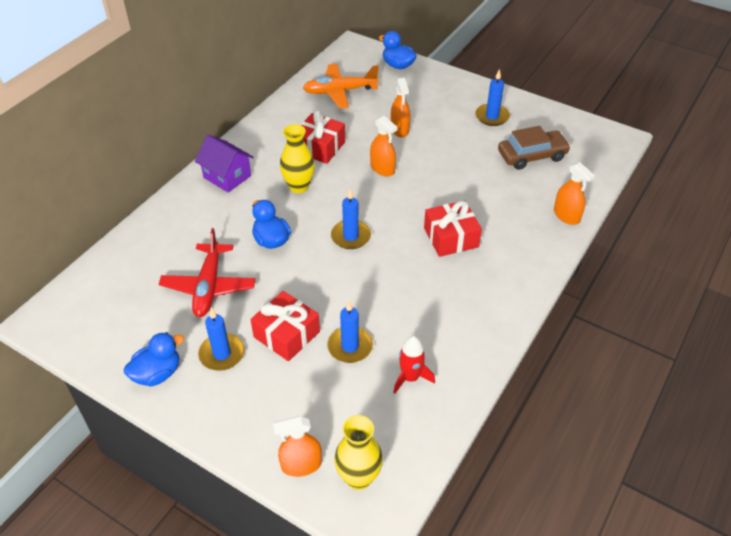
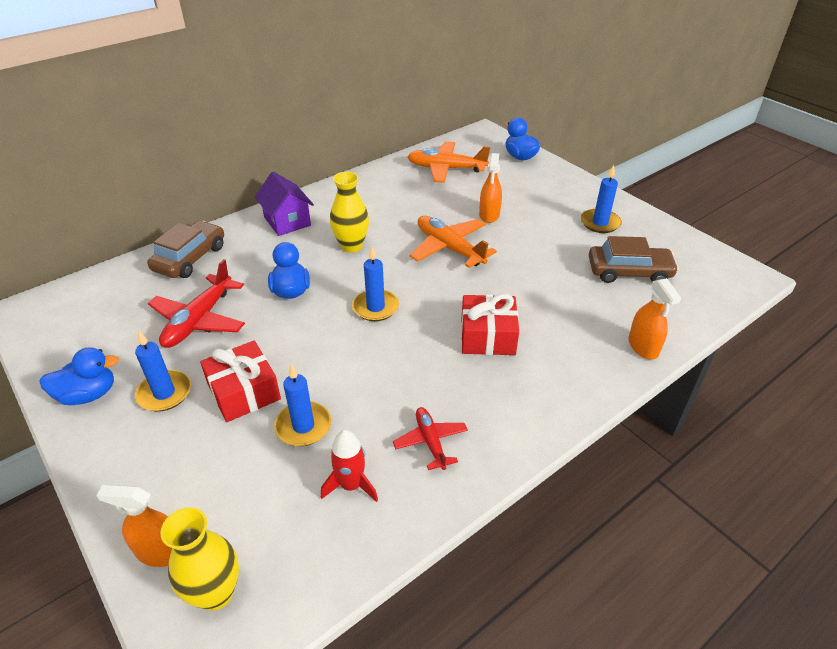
camera: 20 degrees right, 5 degrees down
red gift [301,111,345,164] -> none
orange spray bottle [370,116,398,176] -> orange plane [410,216,497,268]
none -> brown car [147,221,224,278]
none -> red plane [393,407,468,470]

